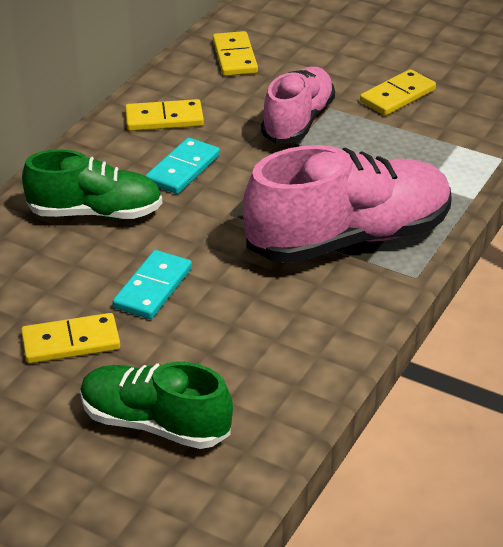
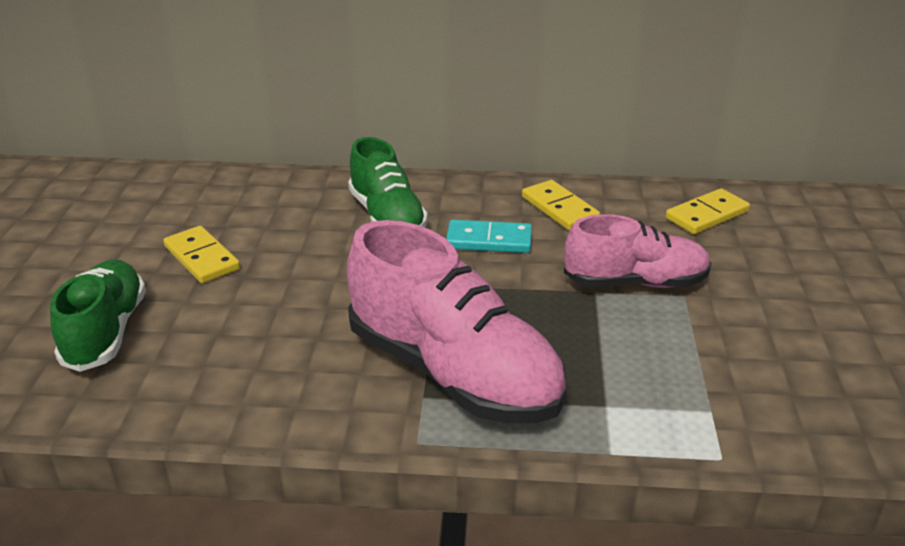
camera: 65 degrees right, 5 degrees down
turquoise domino [113,250,192,319] -> none
yellow domino [360,69,436,116] -> none

